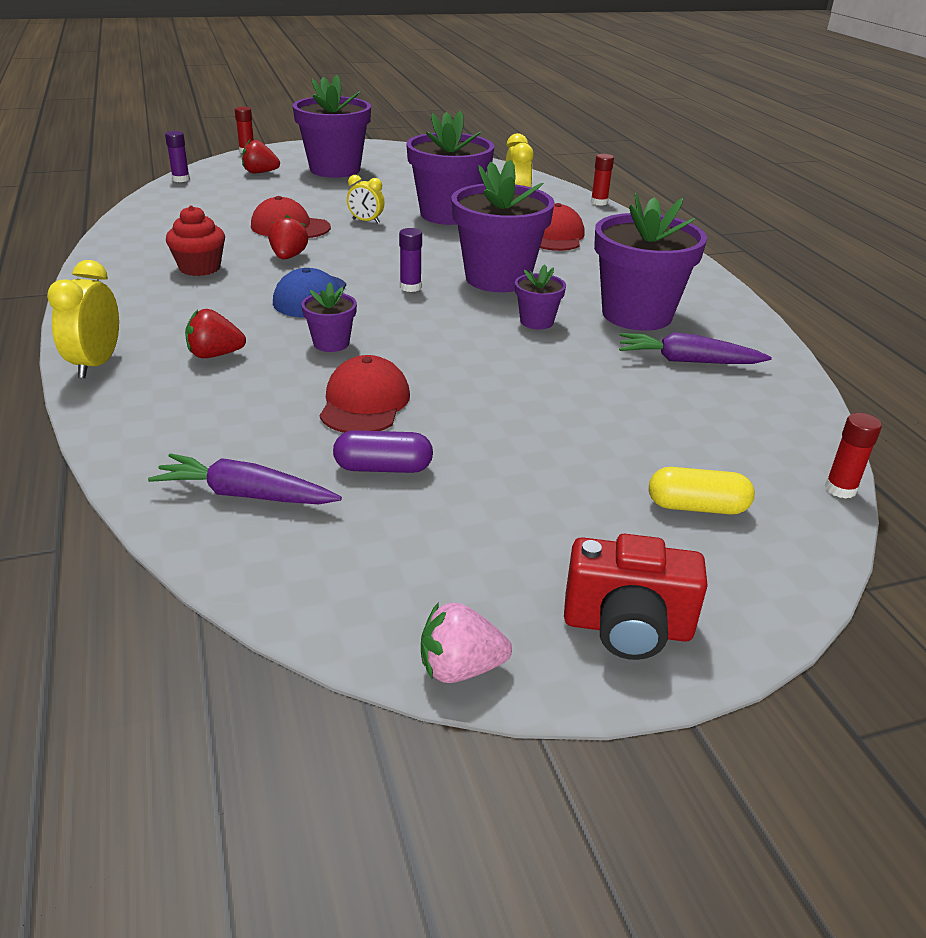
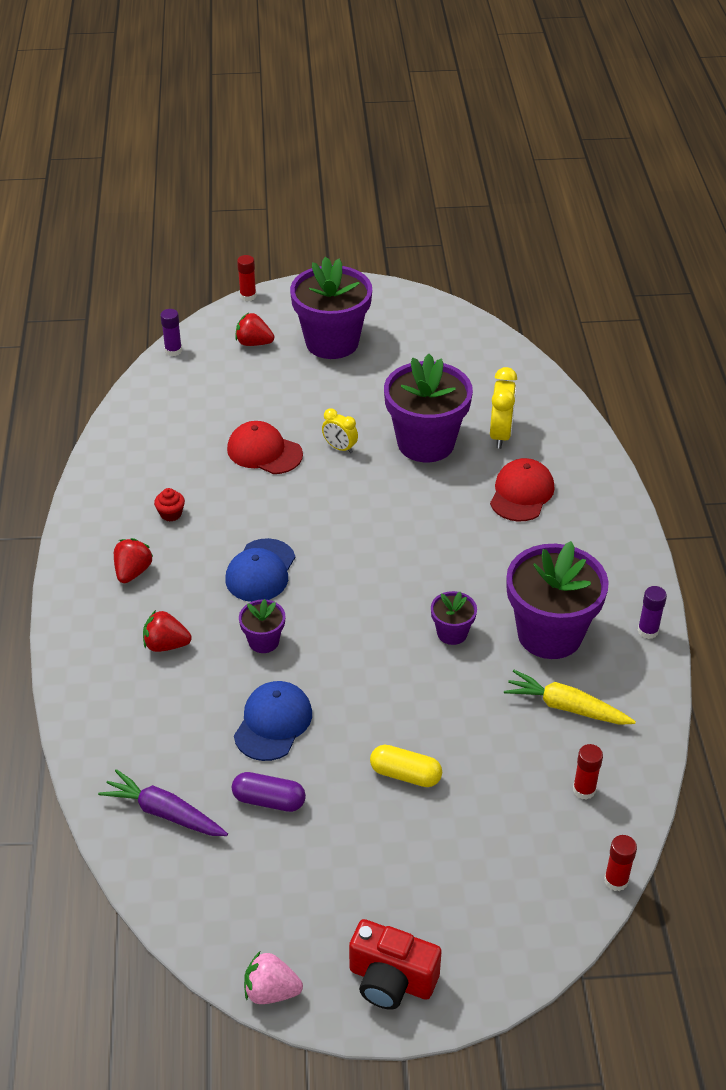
camera: 15 degrees right, 10 degrees up
yellow clock [47,260,119,378] -> none
red cupcake [166,205,225,276] -> red cupcake [154,488,185,522], size x0.58
red strawberry [268,215,308,259] -> red strawberry moved to [114,538,153,583]
red cap [320,355,410,433] -> blue cap [234,681,312,761]
purple glue stick [399,228,422,292] -> purple glue stick moved to [638,586,667,639]
purple flower pot [451,160,555,292] -> none
red glue stick [591,154,614,206] -> red glue stick moved to [573,744,603,800]
purple carrot [619,332,772,364] -> yellow carrot [504,670,636,725]
yellow capsule [649,467,755,515] -> yellow capsule moved to [370,745,442,787]

